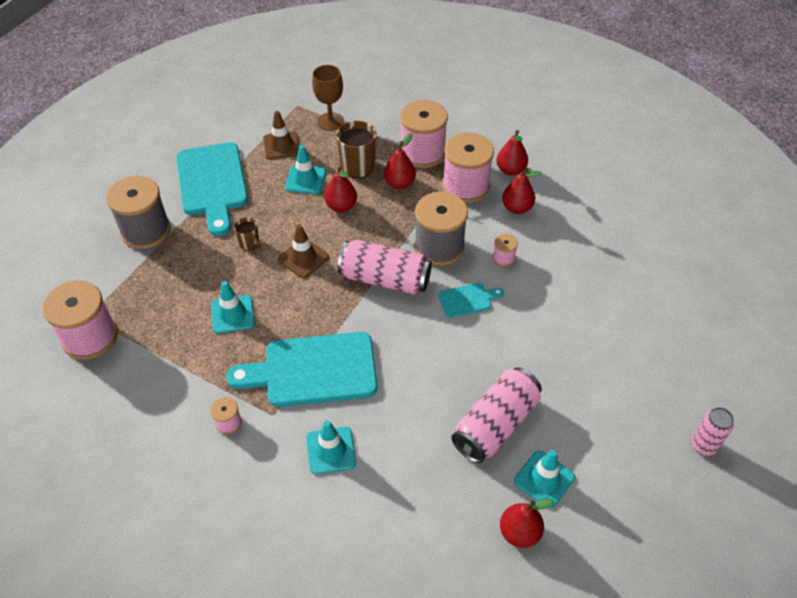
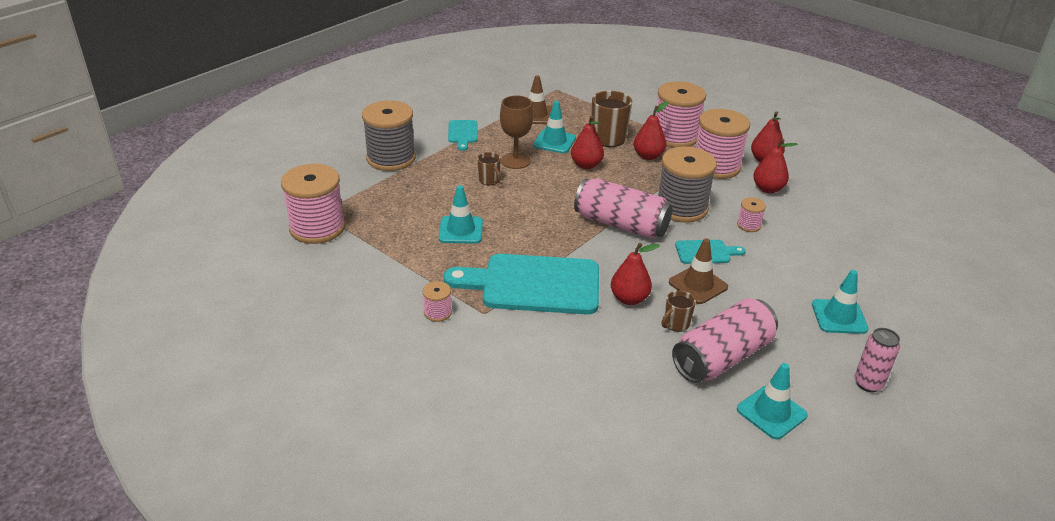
camera: 10 degrees right, 15 degrees down
turquoise cutting board [176,142,248,236] -> turquoise cutting board [448,120,478,151], size x0.47
brown traffic cone [278,224,329,278] -> brown traffic cone moved to [669,238,728,304]
turquoise traffic cone [306,420,356,474] -> turquoise traffic cone moved to [812,270,868,334]
brown goblet [312,65,344,131] -> brown goblet moved to [500,95,533,169]
red pear [500,498,554,548] -> red pear moved to [611,243,660,305]
pink can [692,407,734,456] -> pink can moved to [855,328,900,392]
none -> brown mug [662,290,696,332]

